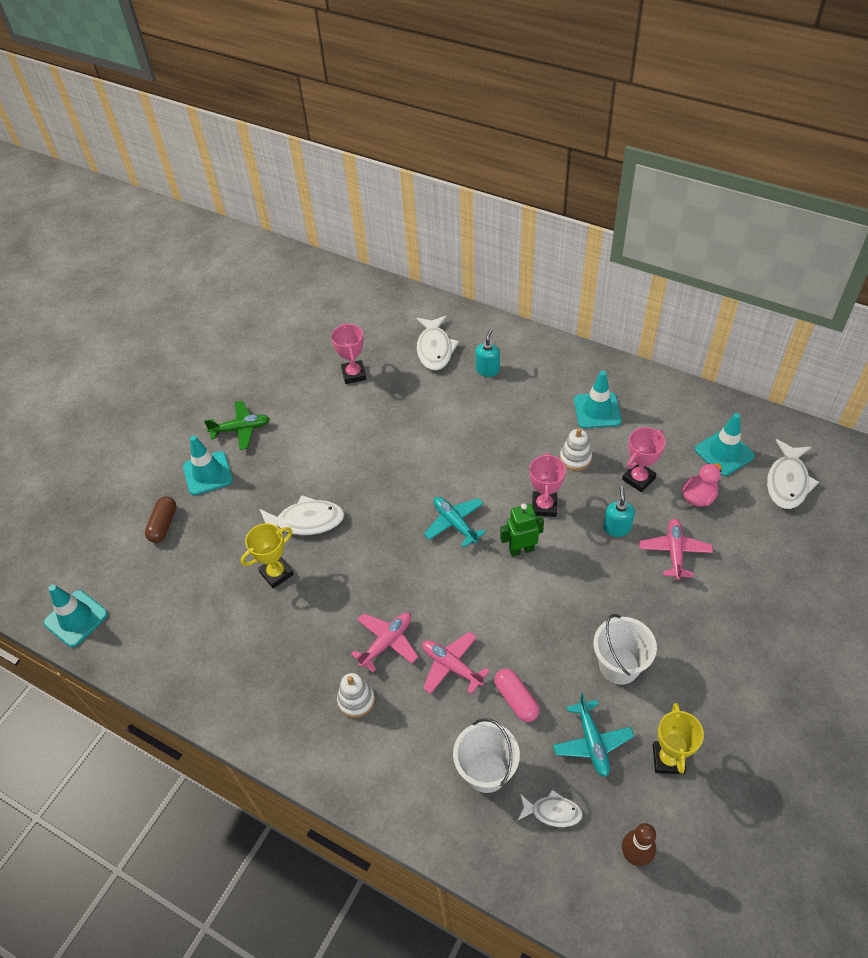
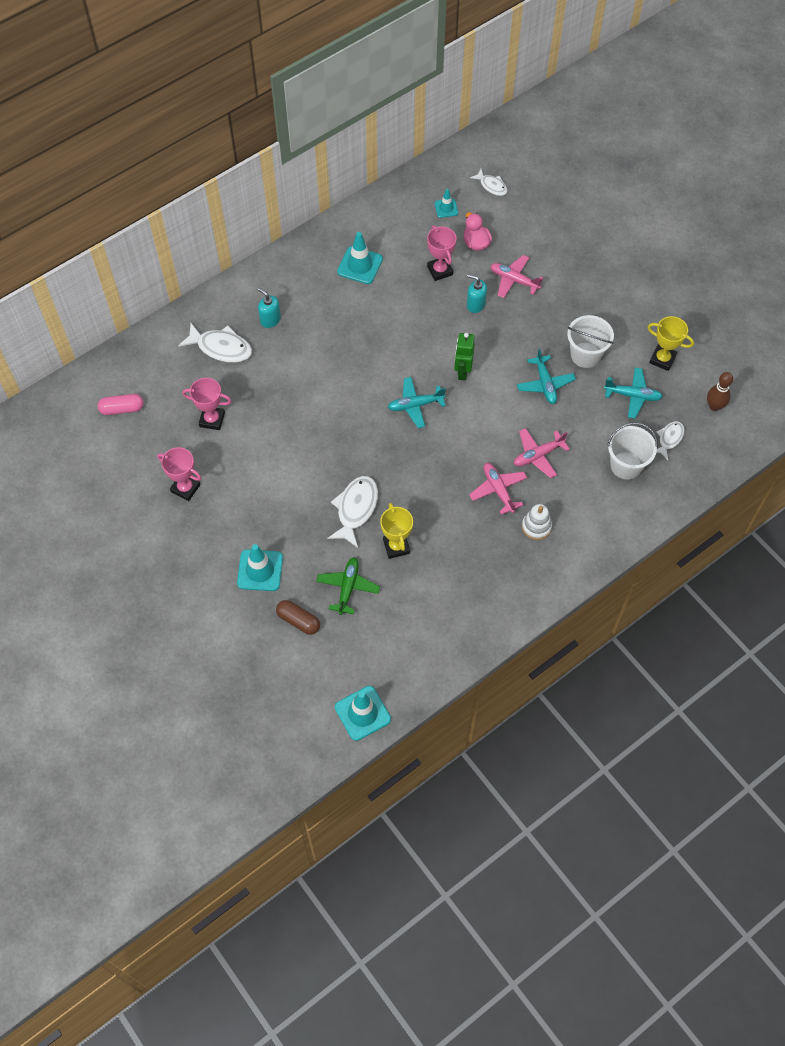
camera: 70 degrees left, 10 degrees up
green plane [204,401,270,450] -> green plane moved to [316,557,380,615]
pink capsule [494,669,539,722] -> pink capsule moved to [98,394,144,415]
pink trophy [529,452,566,517] -> pink trophy moved to [157,447,201,501]
white stacking toy [560,428,592,471] -> none
turquoise traffic cone [695,413,755,476] -> turquoise traffic cone [435,189,458,218], size x0.58
white fish [767,439,819,509] -> white fish [470,169,508,196], size x0.60
none -> turquoise plane [517,348,576,404]

